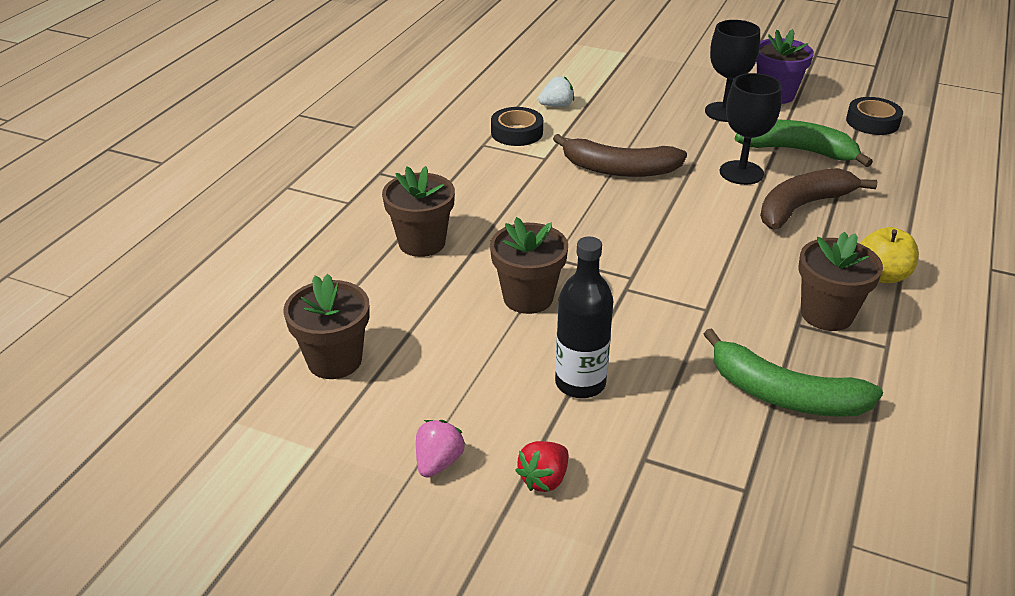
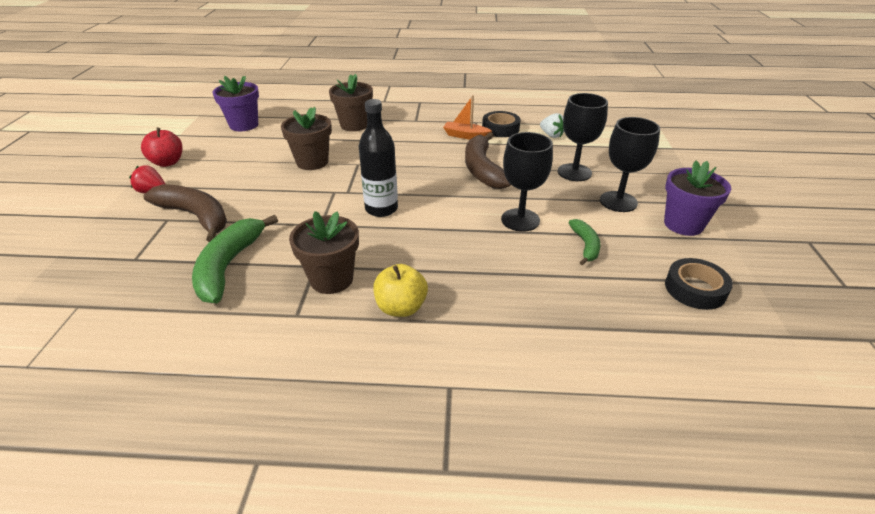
camera: 70 degrees right, 0 degrees up
brown flower pot [284,274,370,379] -> purple flower pot [213,76,259,131]
pink strawberry [416,420,465,478] -> red apple [141,128,183,167]
black bottle [555,236,613,398] -> black bottle moved to [359,99,398,217]
green banana [735,120,873,167] -> green banana [569,219,601,265], size x0.55
brown banana [760,168,877,229] -> brown banana moved to [143,184,227,242]
none -> orange boat [443,95,492,139]
none -> black goblet [558,93,608,181]

